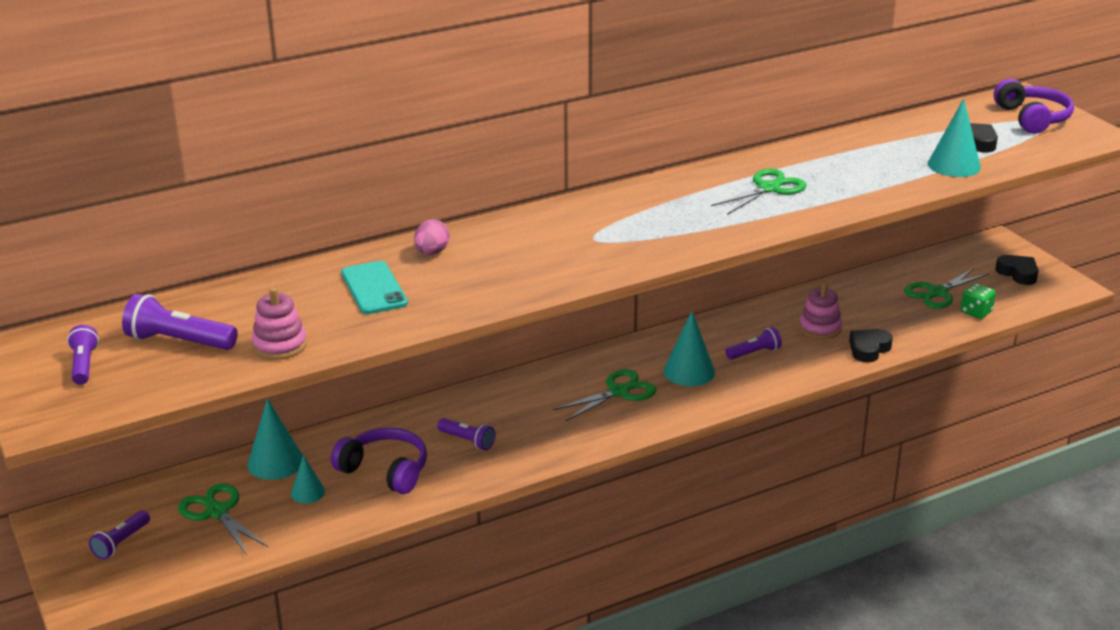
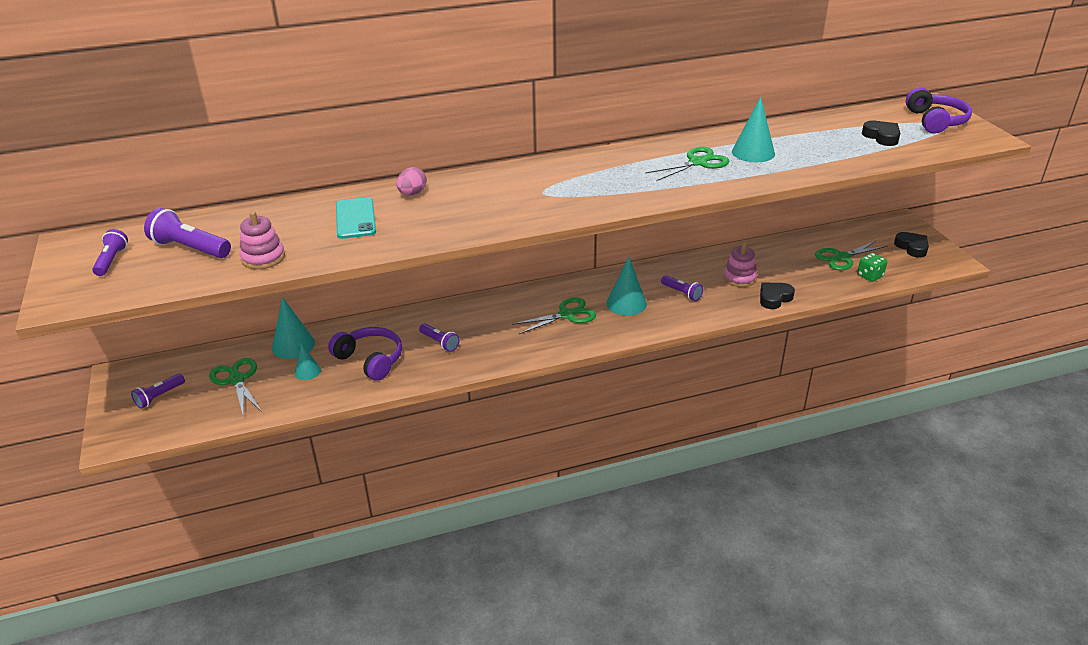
camera: 10 degrees right, 5 degrees up
purple flashlight [725,327,782,360] -> purple flashlight turned 60 degrees clockwise [661,275,703,301]
turquoise cone [928,98,981,177] -> turquoise cone moved to [732,97,775,162]

